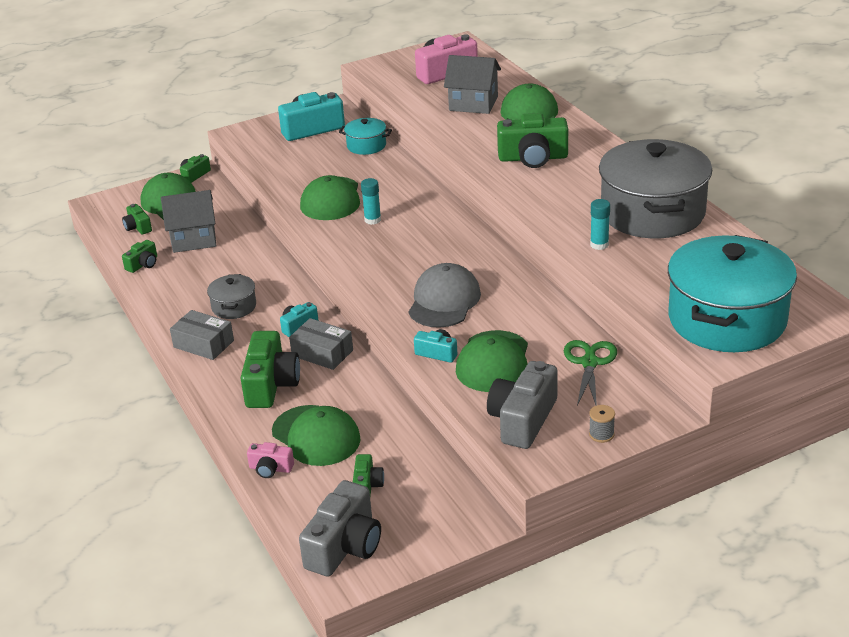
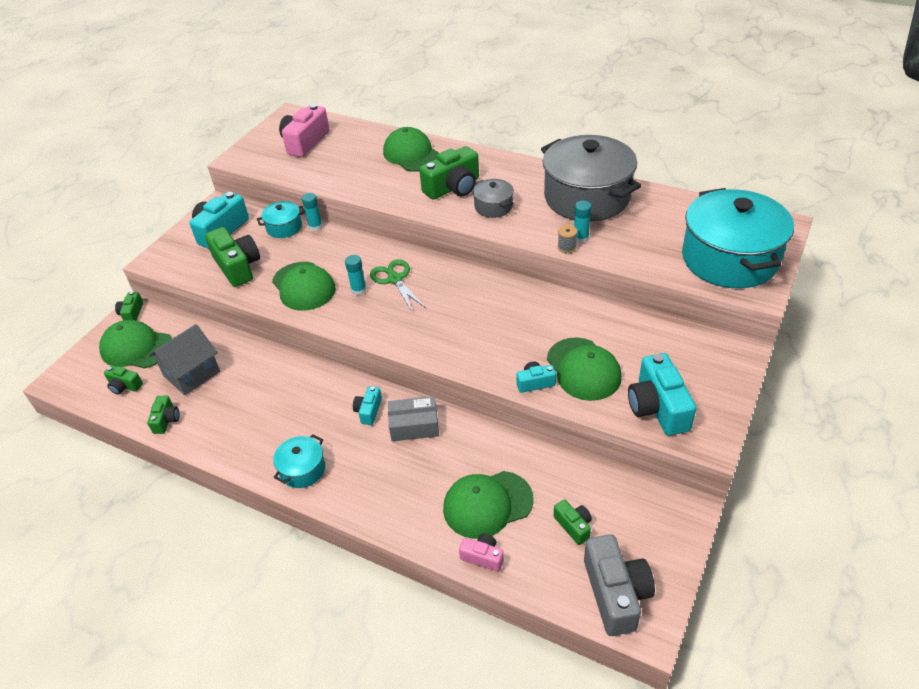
camera: 35 degrees left, 10 degrees up
grey box [170,310,234,360] -> turquoise pot [273,434,325,488]
grey pot [207,274,256,319] -> grey pot moved to [473,179,514,218]
green camera [241,331,300,408] -> green camera moved to [205,227,260,287]
pink camera [247,442,294,478] -> pink camera turned 135 degrees counterclockwise [459,534,504,572]
green cap [272,405,361,466] -> green cap turned 150 degrees clockwise [443,471,533,539]
grey cap [409,263,481,328] -> none
grey house [444,55,501,114] -> none
grey camera [487,361,557,449] -> turquoise camera [628,353,697,436]
green scissors [564,340,617,406] -> green scissors moved to [370,259,426,311]
grey spool [589,405,615,443] -> grey spool moved to [557,225,577,253]
none -> turquoise glue stick [302,193,323,231]

